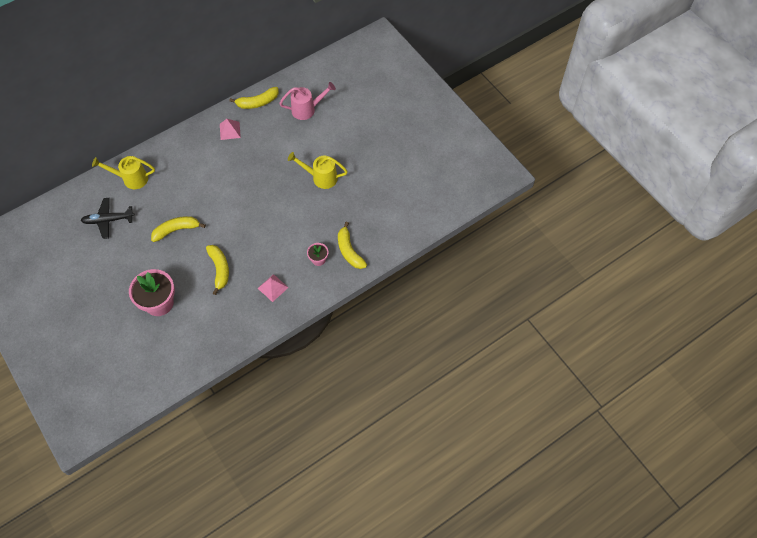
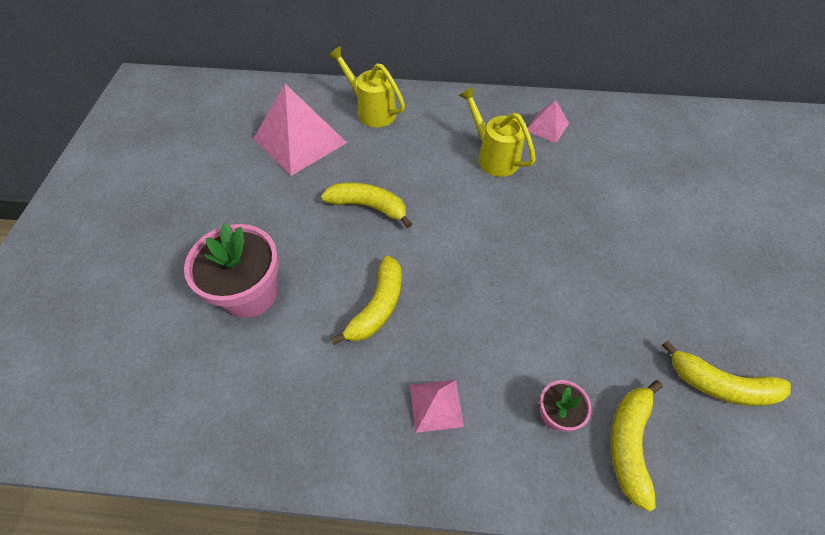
camera: 40 degrees right, 5 degrees down
black plane [80,198,135,239] -> pink pyramid [253,84,347,176]
yellow banana [230,87,279,109] -> yellow banana moved to [662,340,791,406]
pink watering can [279,82,336,120] -> none
yellow watering can [288,152,348,189] -> yellow watering can moved to [458,87,536,177]

